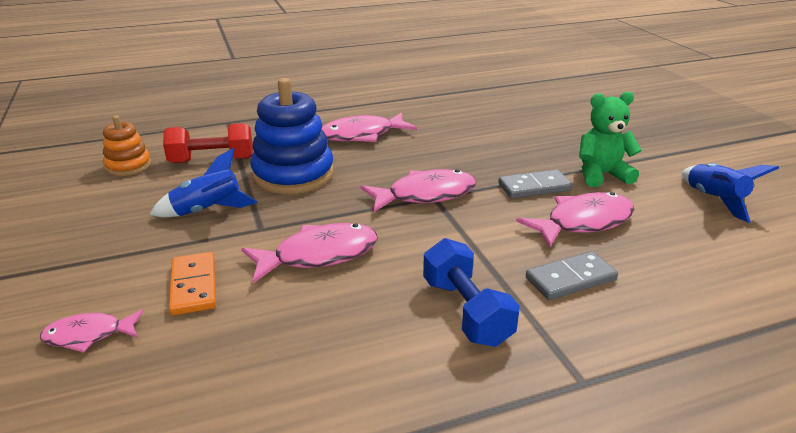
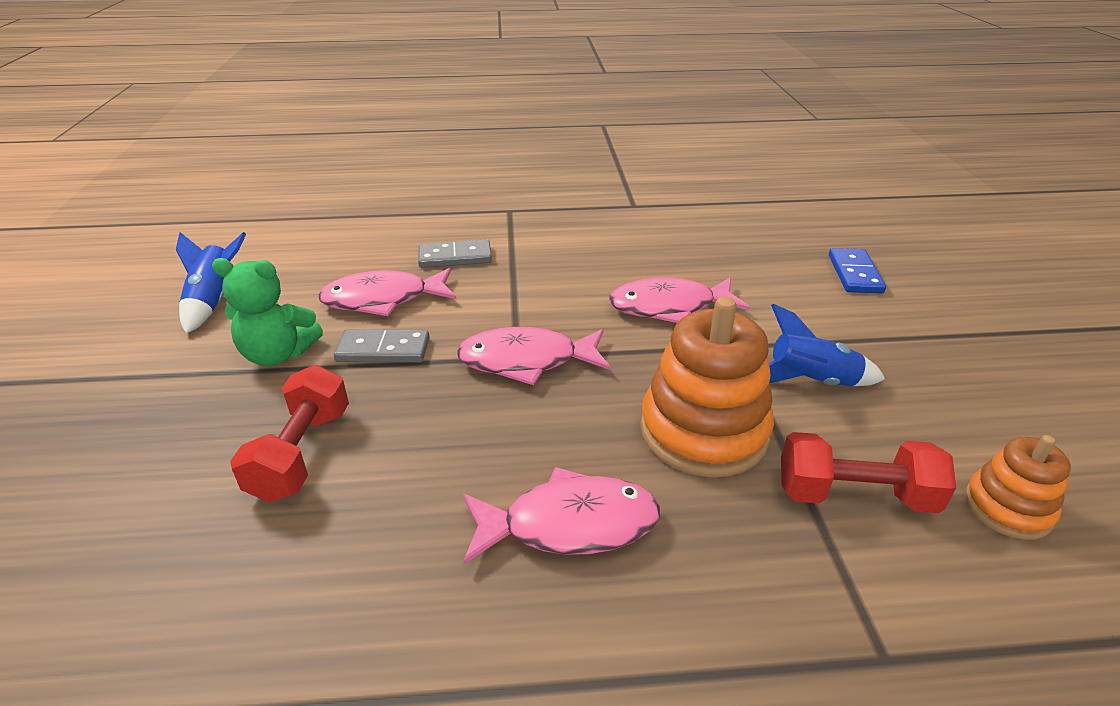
camera: 165 degrees left, 5 degrees up
pink fish [40,310,144,353] -> blue domino [829,248,886,294]
orange domino [169,252,216,315] -> none
blue stacking toy [250,78,334,194] -> orange stacking toy [640,297,774,477]
blue dumbbell [423,238,520,347] -> none
none -> red dumbbell [230,365,349,503]

